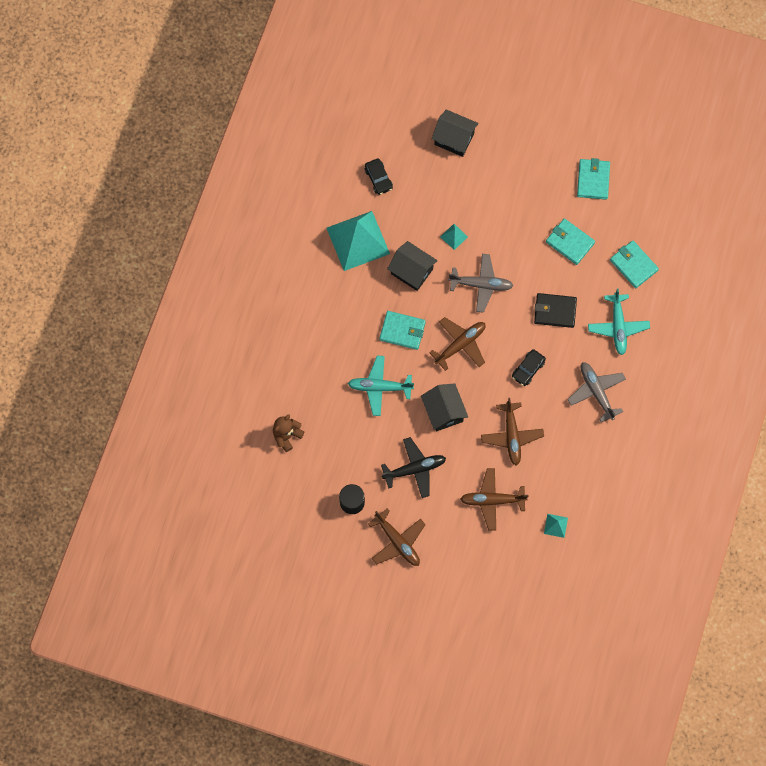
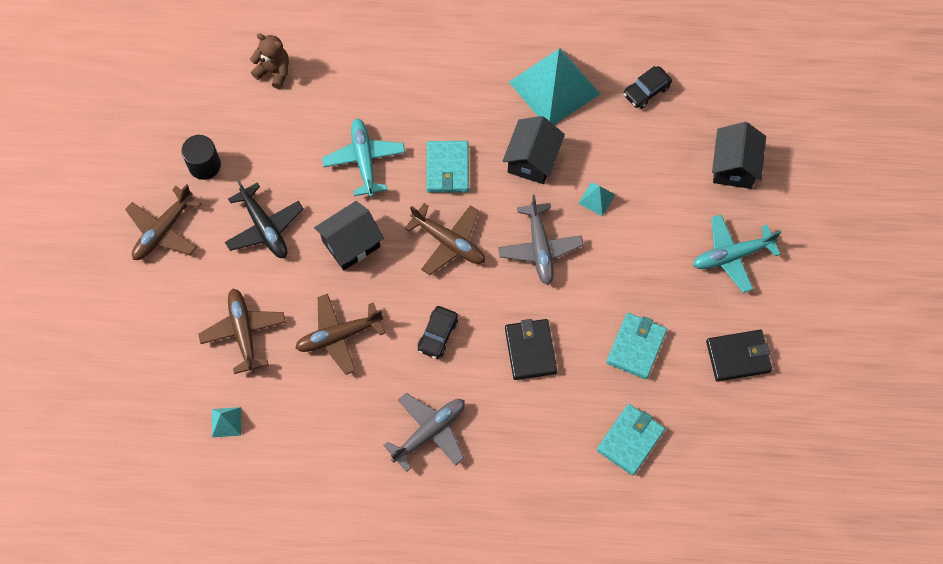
camera: 75 degrees right, 5 degrees down
black car [512,349,546,386] -> black car turned 90 degrees counterclockwise [418,306,458,359]
turquoise wallet [577,158,610,200] -> black wallet [706,330,772,381]
turquoise plane [588,288,650,355] -> turquoise plane moved to [693,215,781,293]

